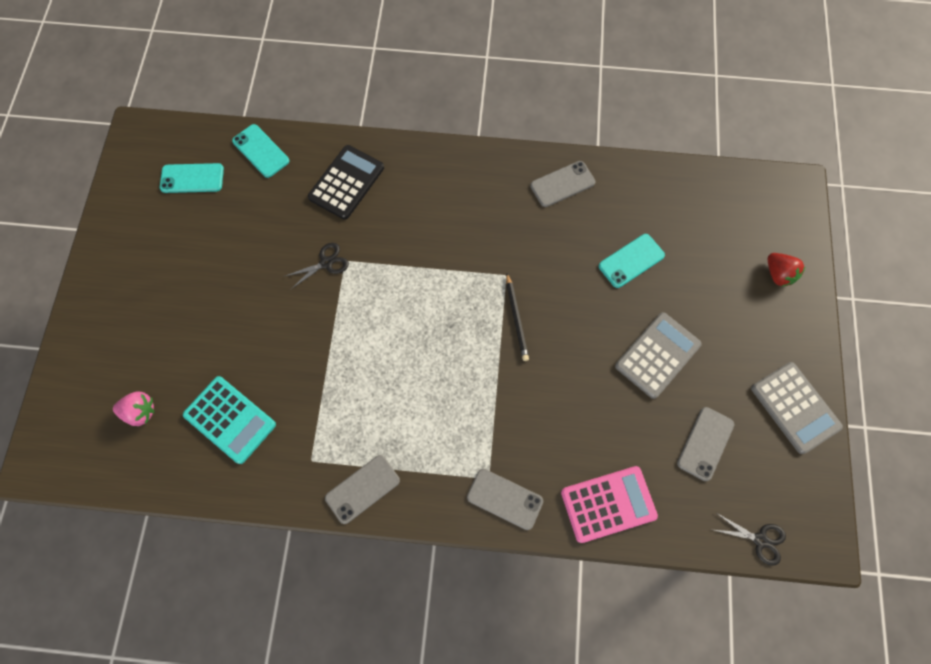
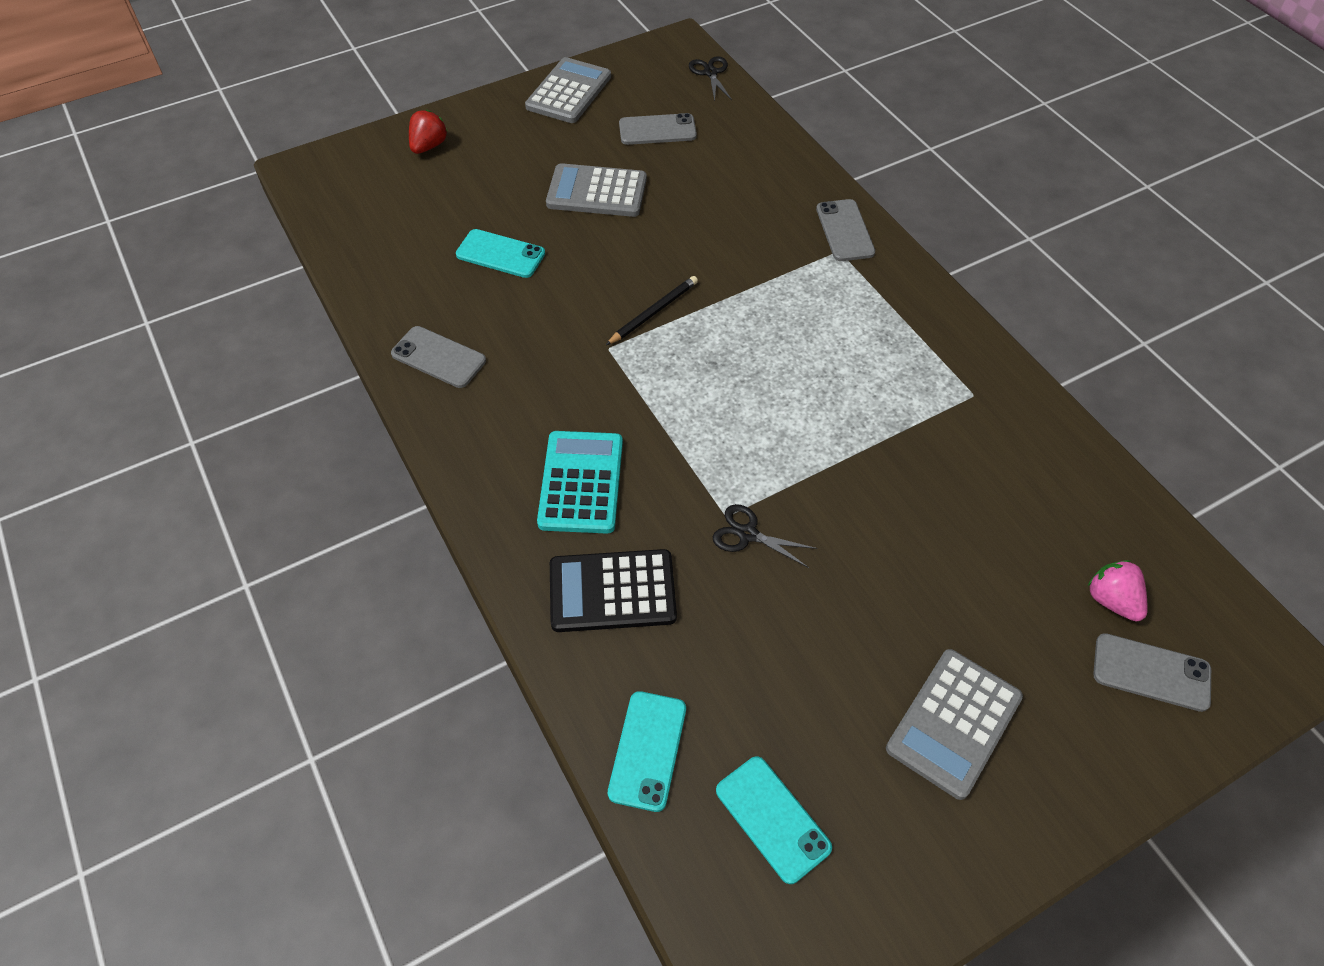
camera: 125 degrees left, 15 degrees down
turquoise calculator [183,376,276,464] -> turquoise calculator moved to [537,431,623,534]
grey phone [325,455,400,524] -> grey phone moved to [1093,633,1211,712]
pink calculator [561,466,658,543] -> none
none -> grey calculator [886,649,1023,800]

